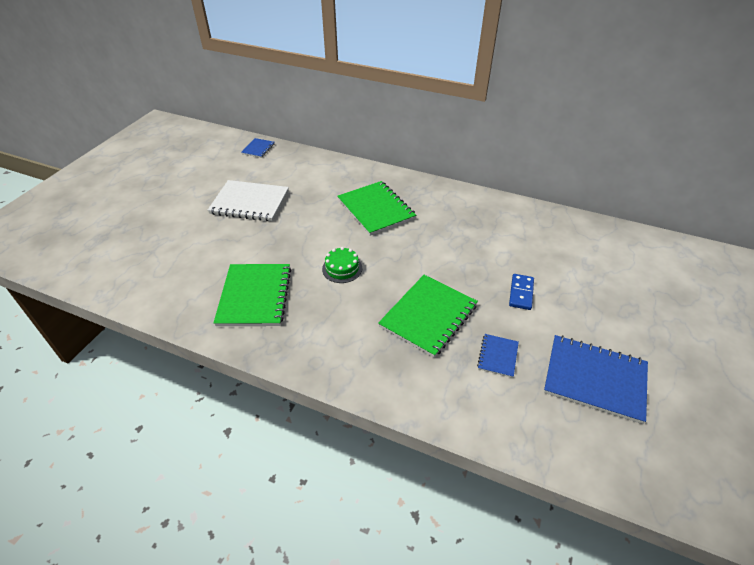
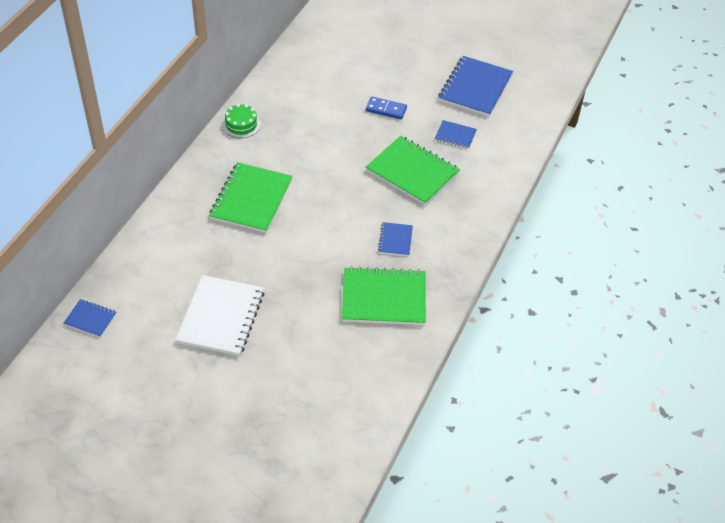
camera: 90 degrees left, 5 degrees up
green cake [322,247,362,283] -> green cake moved to [222,104,261,138]
green notebook [337,181,416,236] -> green notebook turned 45 degrees counterclockwise [209,162,293,233]
none -> blue notebook [378,222,413,256]

